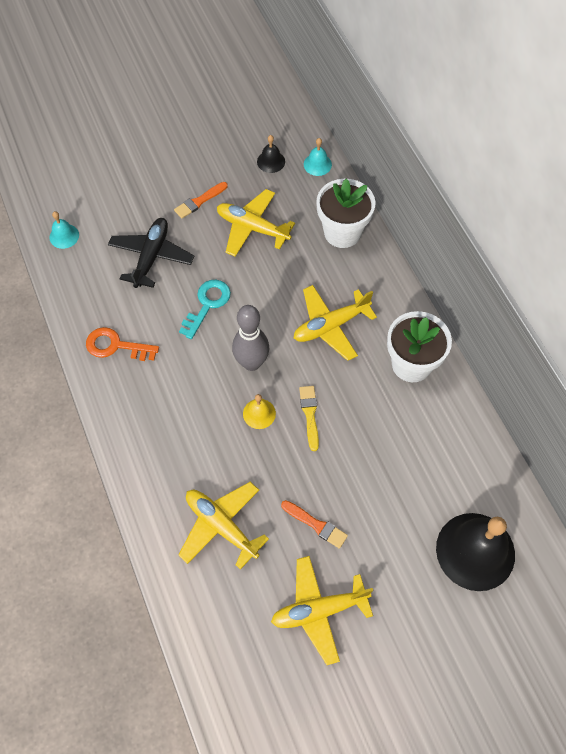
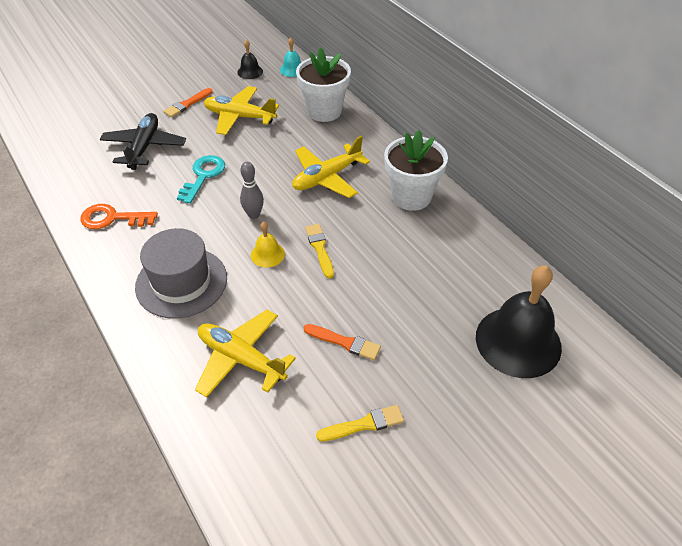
camera: 10 degrees left, 15 degrees down
turquoise bell [49,211,79,249] -> none
grey bowling pin [232,305,269,371] -> grey bowling pin [240,162,264,219], size x0.63
yellow plane [271,556,373,665] -> yellow brush [316,405,404,441]
none -> grey hat [135,228,227,319]

